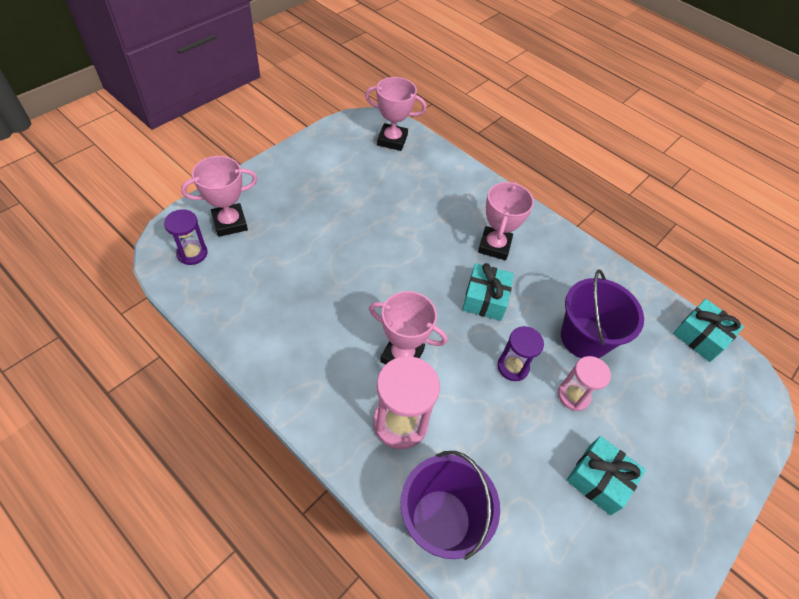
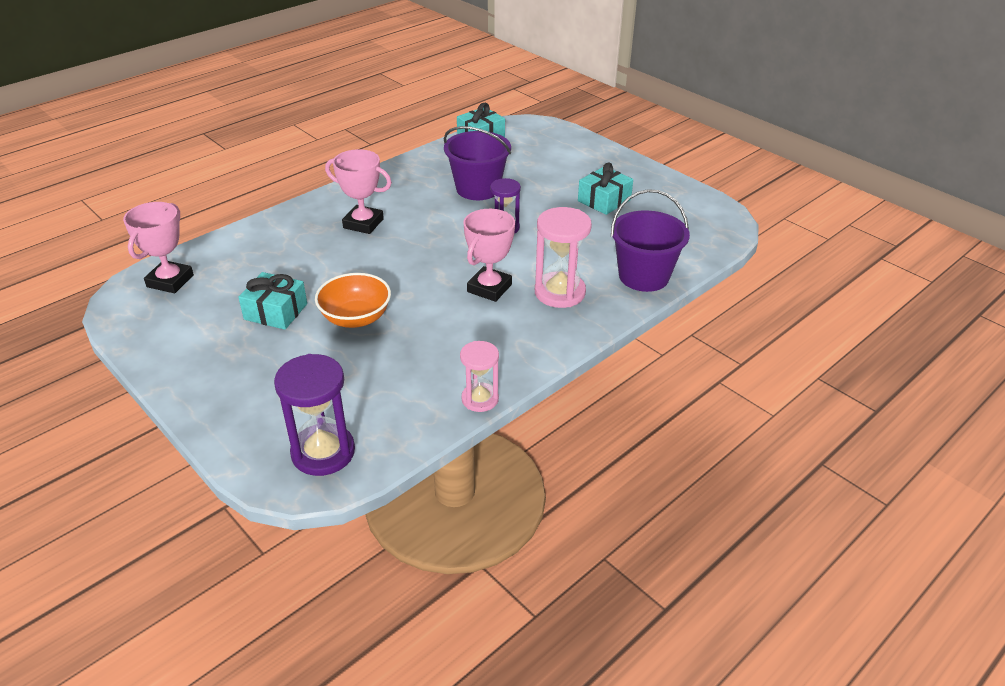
camera: 80 degrees left, 15 degrees down
purple hourglass [164,209,208,265] -> purple hourglass [274,354,355,476], size x1.59
pink trophy [181,156,257,237] -> none
turquoise gift [462,263,514,321] -> turquoise gift moved to [238,272,307,330]
pink hourglass [558,356,611,411] -> pink hourglass moved to [460,341,499,412]
none -> orange bowl [315,273,391,328]

